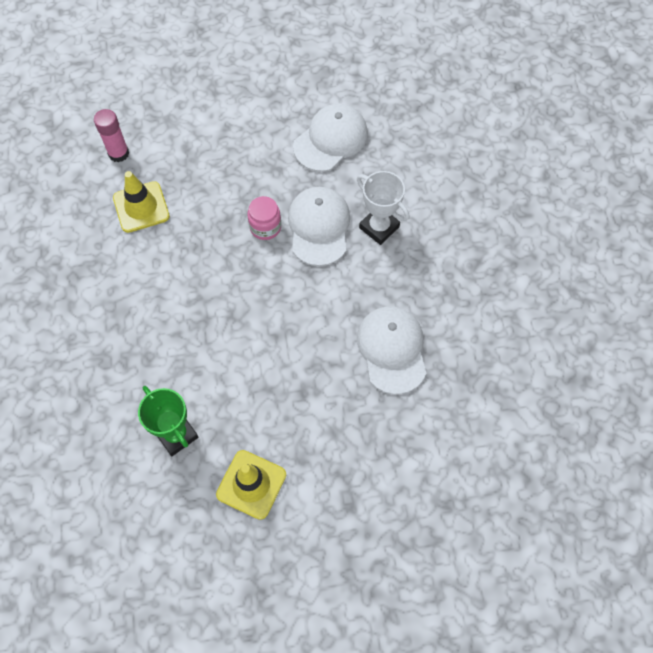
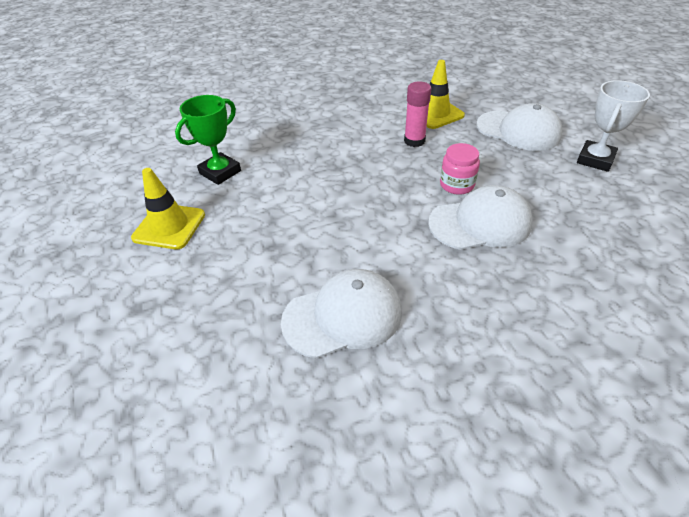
camera: 80 degrees right, 20 degrees down
pink glue stick [94,109,129,162] -> pink glue stick moved to [404,81,431,147]
white cap [293,104,368,172] -> white cap moved to [476,103,563,151]
white trophy [357,171,409,245] -> white trophy moved to [577,80,650,172]

